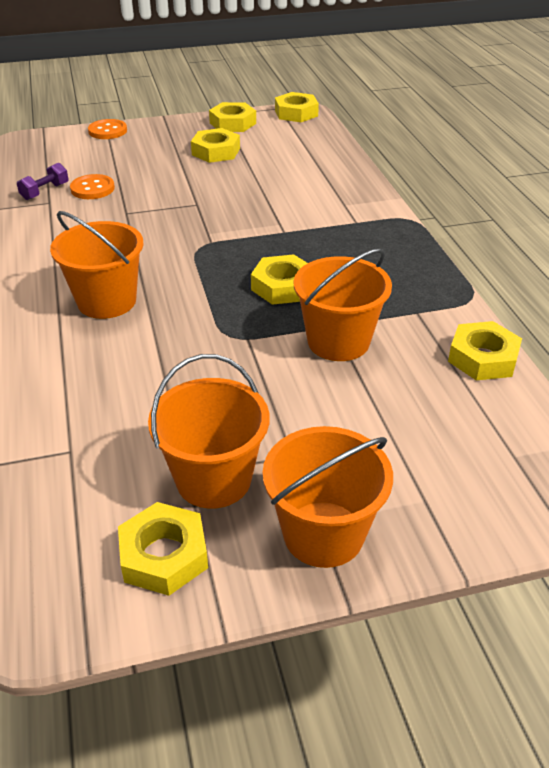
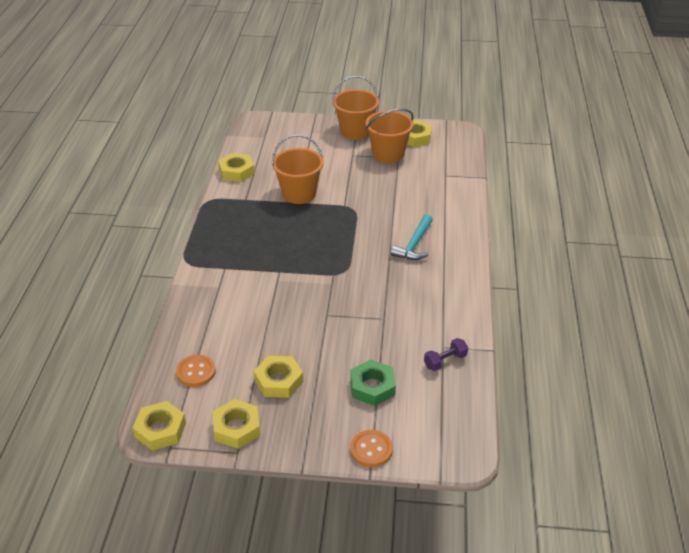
camera: 160 degrees left, 0 degrees up
orange bucket [50,211,144,319] -> turquoise hammer [391,214,433,260]
orange button [70,174,115,199] -> orange button moved to [176,355,216,387]
yellow nut [251,254,308,305] -> none
none -> green nut [350,360,396,406]

